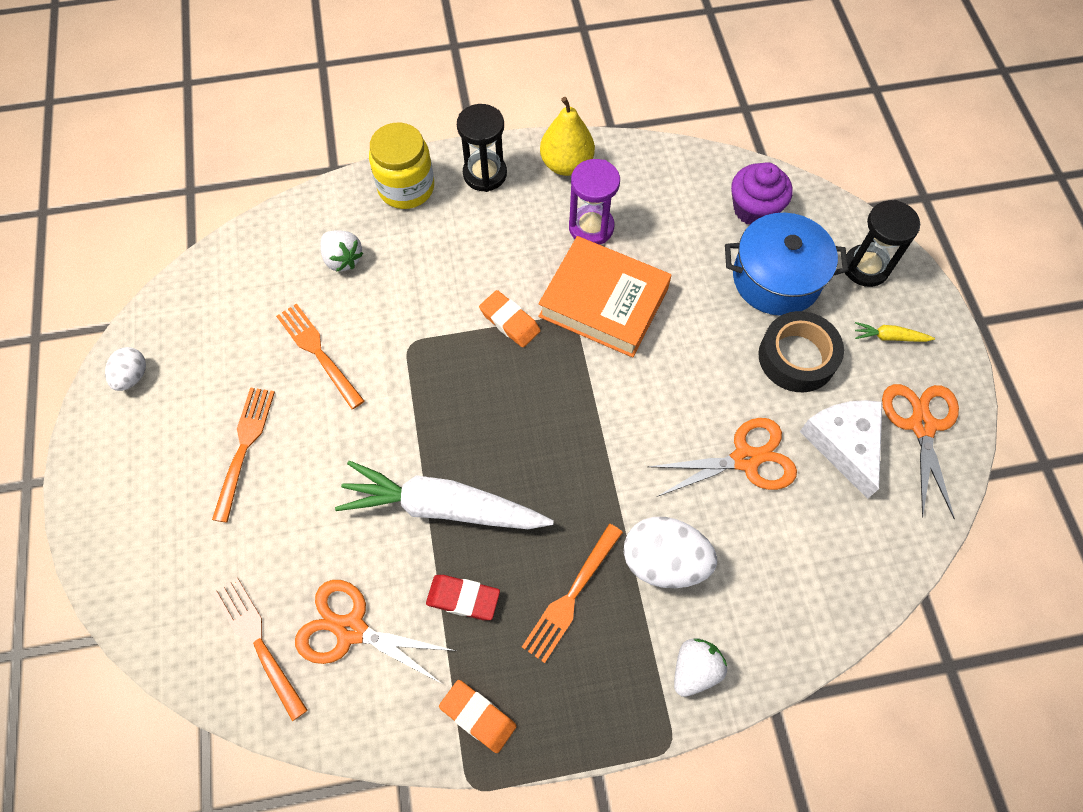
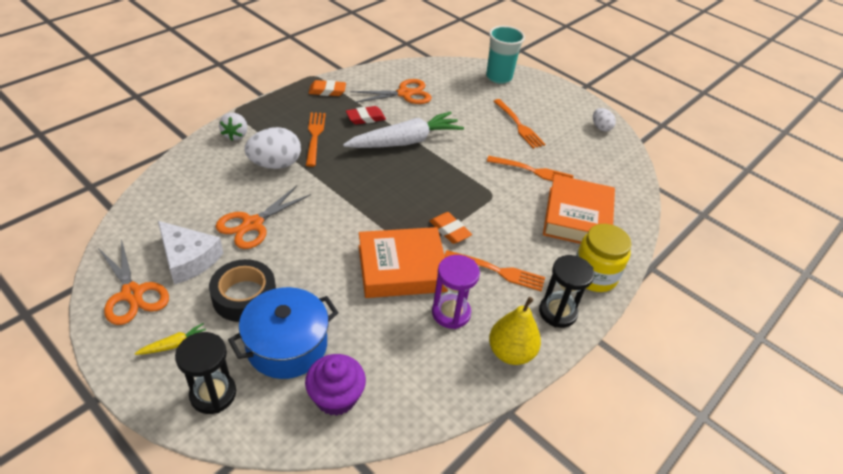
camera: 140 degrees right, 20 degrees down
orange fork [213,578,308,721] -> orange fork moved to [445,250,545,291]
white strawberry [320,230,363,272] -> orange book [543,175,615,244]
orange eraser [479,290,541,348] -> orange eraser turned 45 degrees clockwise [430,212,472,244]
none -> turquoise cup [486,26,525,84]

